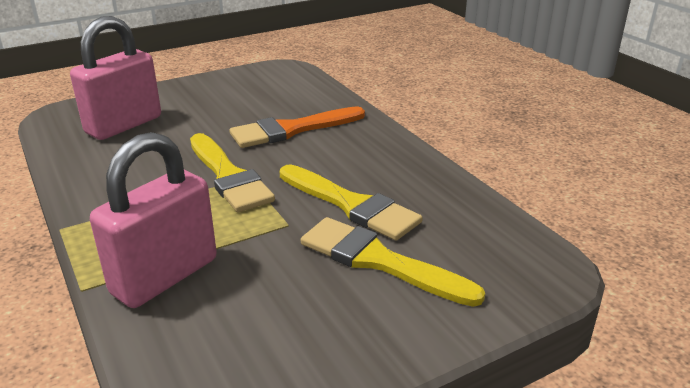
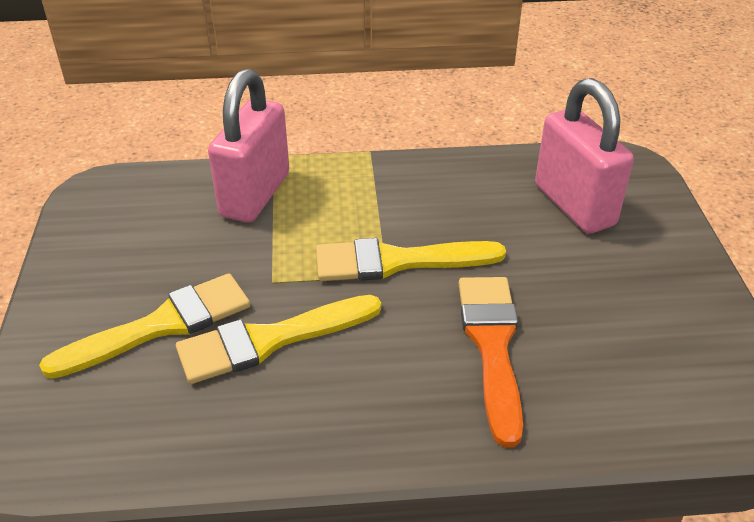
camera: 115 degrees right, 10 degrees up
pink padlock [90,132,217,308] -> pink padlock turned 45 degrees clockwise [208,69,289,223]

